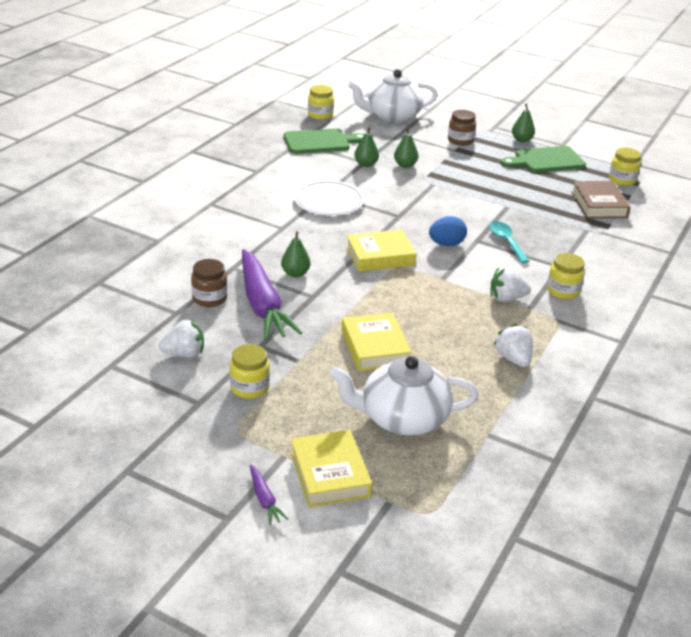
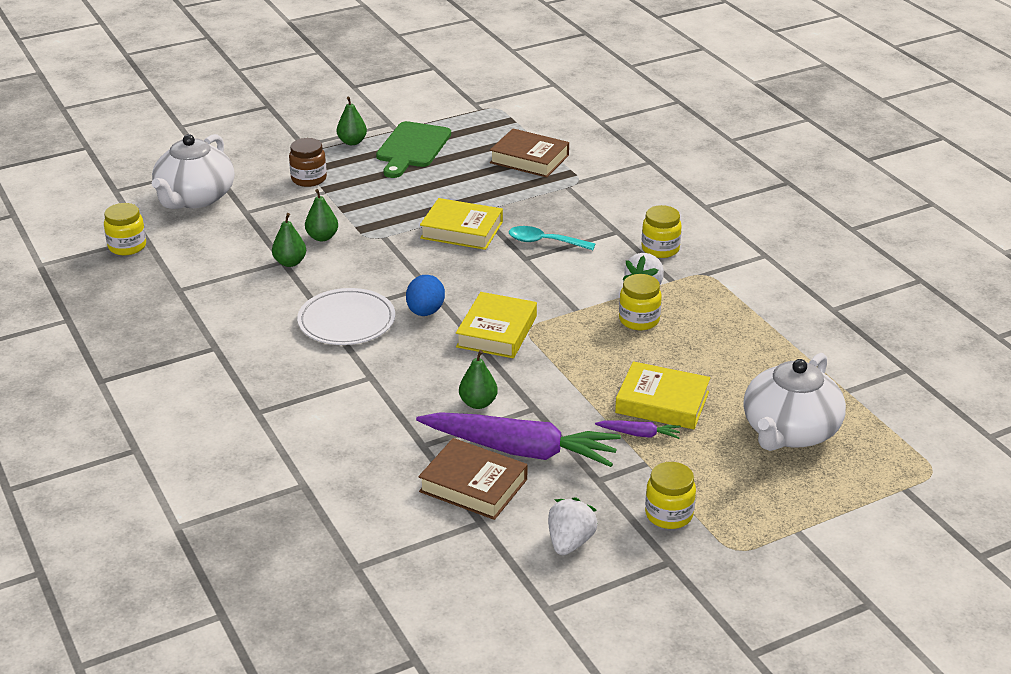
camera: 55 degrees left, 0 degrees up
brown jar [191,259,228,307] -> brown book [418,438,527,520]
purple carrot [250,465,289,525] -> purple carrot moved to [595,420,681,439]
green cutting board [284,128,364,154] -> none
yellow book [291,430,372,507] -> yellow book moved to [420,198,503,250]
blue egg [429,216,467,246] -> blue egg moved to [406,275,445,316]
white strawberry [493,324,533,367] -> none
yellow jar [609,148,641,186] -> yellow jar moved to [619,274,662,330]

